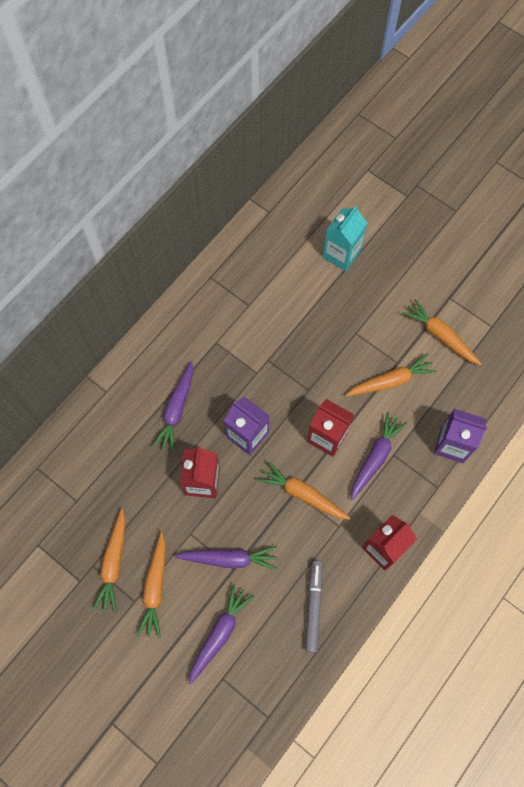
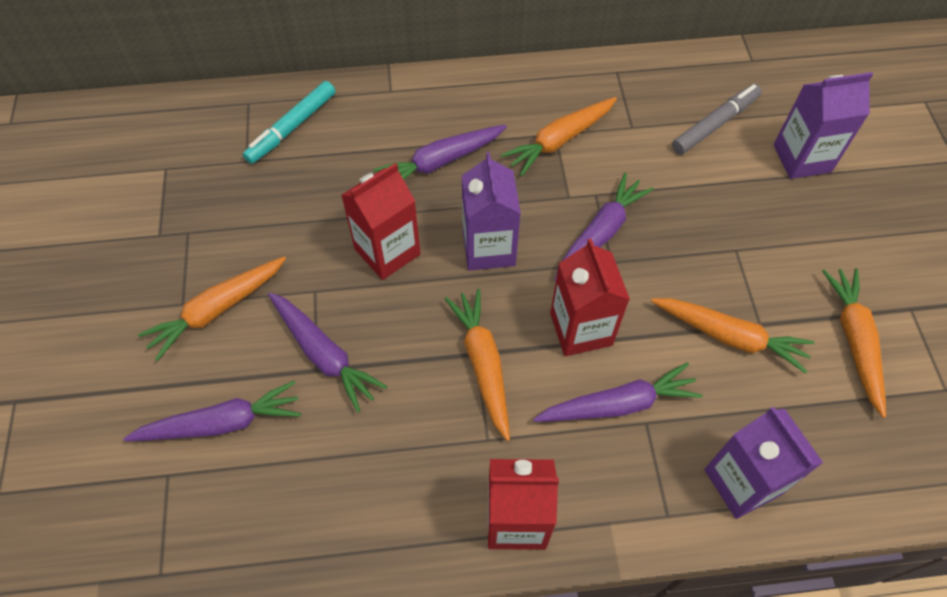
camera: 45 degrees right, 10 degrees down
orange carrot [93,509,125,613] -> orange carrot moved to [501,97,617,176]
grey marker [305,560,322,653] -> grey marker moved to [672,84,762,154]
turquoise carton [323,205,367,271] -> purple carton [774,72,873,179]
none -> turquoise marker [243,81,335,164]
none -> purple carrot [555,173,653,282]

